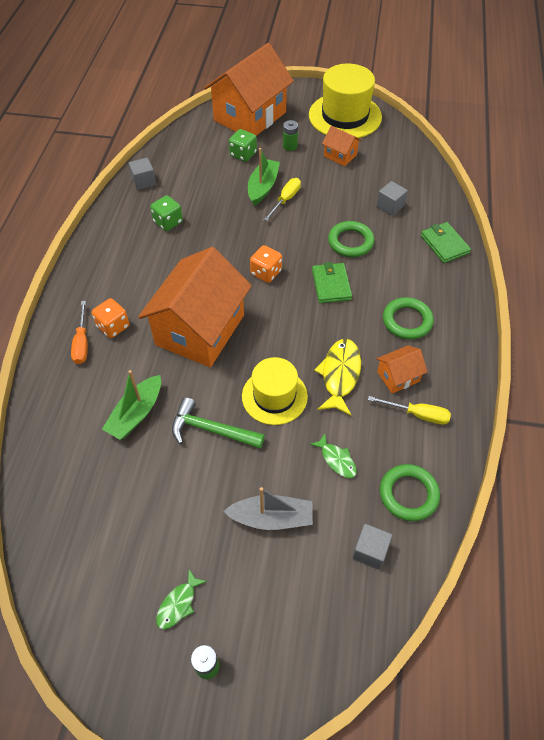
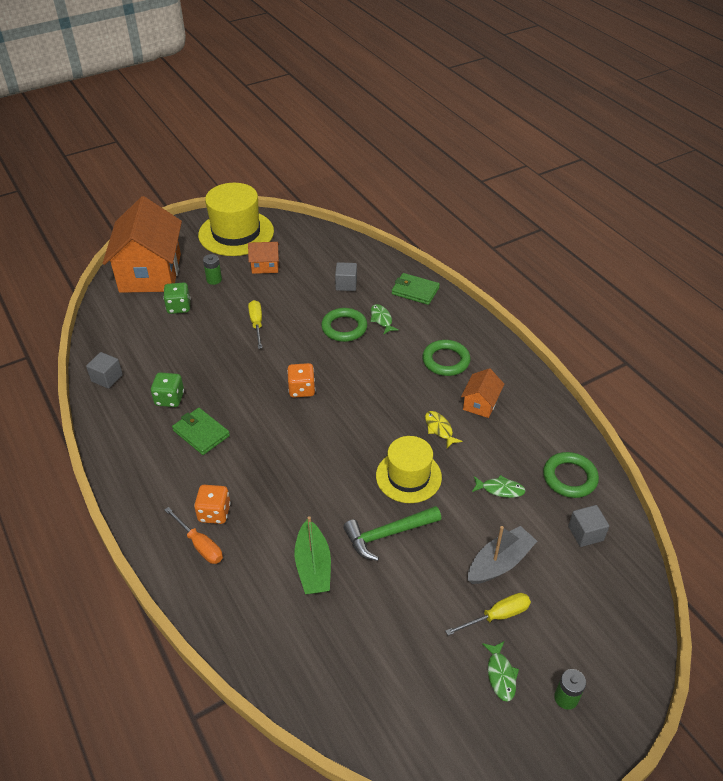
camera: 40 degrees left, 10 degrees down
orange house [138,247,252,367] -> none
green boat [248,148,280,206] -> none
green wallet [312,262,352,303] -> green wallet moved to [172,408,230,455]
yellow fish [314,339,361,416] -> yellow fish [425,411,462,448], size x0.58
yellow screwdriver [368,396,451,425] -> yellow screwdriver moved to [446,593,531,636]
none -> green fish [370,304,399,334]

